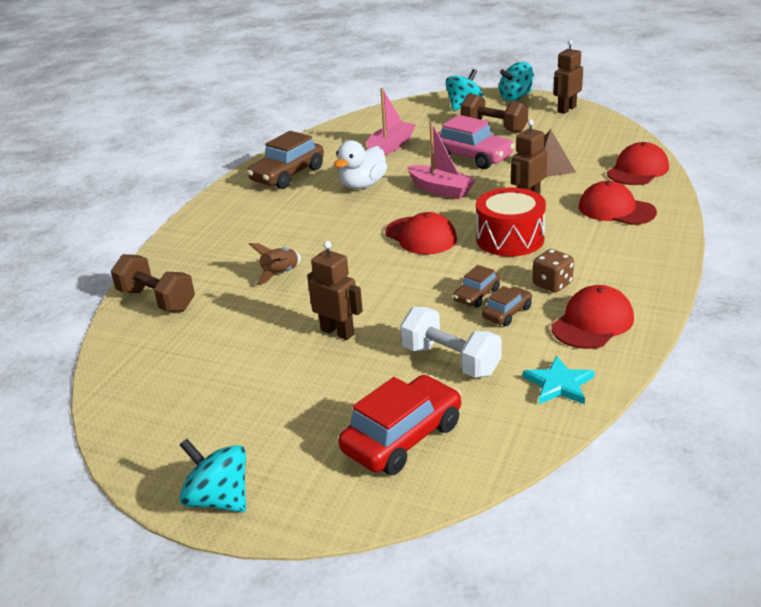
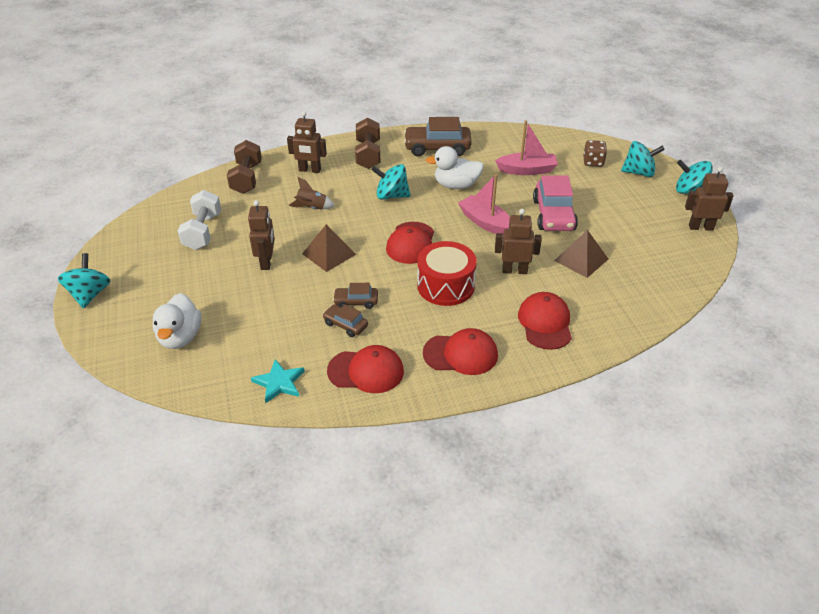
camera: 50 degrees right, 10 degrees up
red car [338,375,461,475] -> white duck [153,293,202,349]
white dumbbell [400,307,502,378] -> white dumbbell moved to [178,190,221,250]
pink boat [407,121,476,199] -> pink boat turned 135 degrees clockwise [458,174,510,234]
brown dumbbell [461,94,528,133] -> brown dumbbell moved to [355,118,380,169]
brown car [482,286,532,326] -> brown car turned 150 degrees counterclockwise [323,304,368,337]
brown dice [533,249,574,293] -> brown dice moved to [583,140,607,167]
red cap [607,142,669,185] -> red cap moved to [423,328,498,375]
none -> brown robot [287,112,327,173]
none -> brown pyramid [302,224,356,272]
none -> turquoise spinning top [371,164,410,200]

